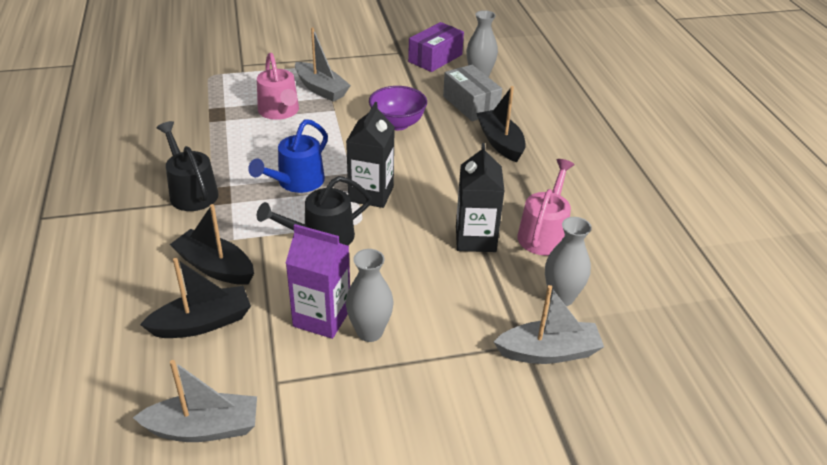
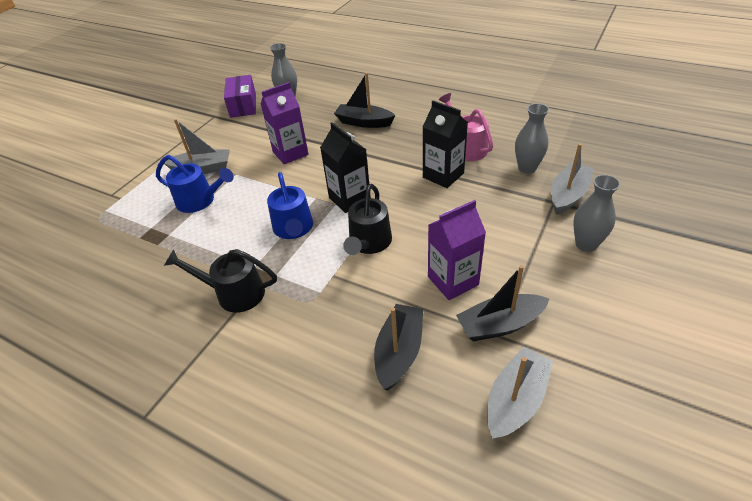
camera: 45 degrees left, 5 degrees up
black boat [170,204,254,285] -> black boat moved to [456,265,549,342]
pink watering can [257,53,299,120] -> blue watering can [156,155,234,213]
grey vase [346,249,393,342] -> grey vase moved to [573,175,621,252]
purple bowl [369,86,427,130] -> purple carton [261,82,309,164]
grey box [443,65,502,121] -> none

